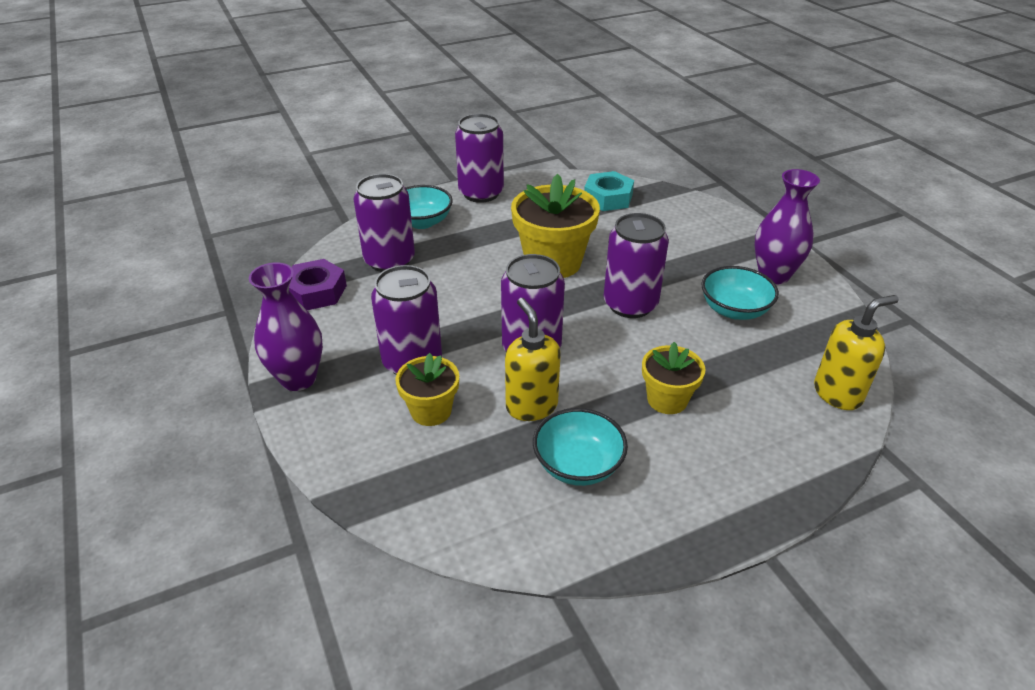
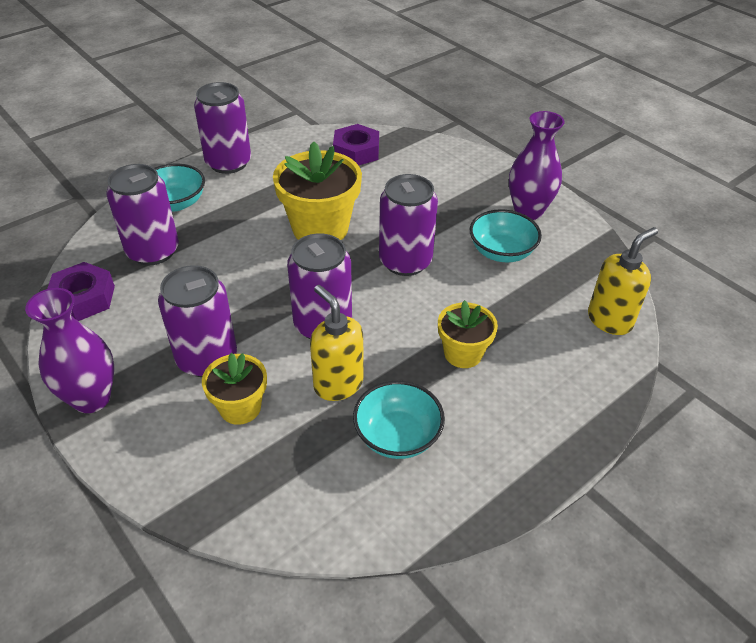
camera: 15 degrees left, 5 degrees up
turquoise nut [584,171,634,211] -> purple nut [333,124,379,166]

